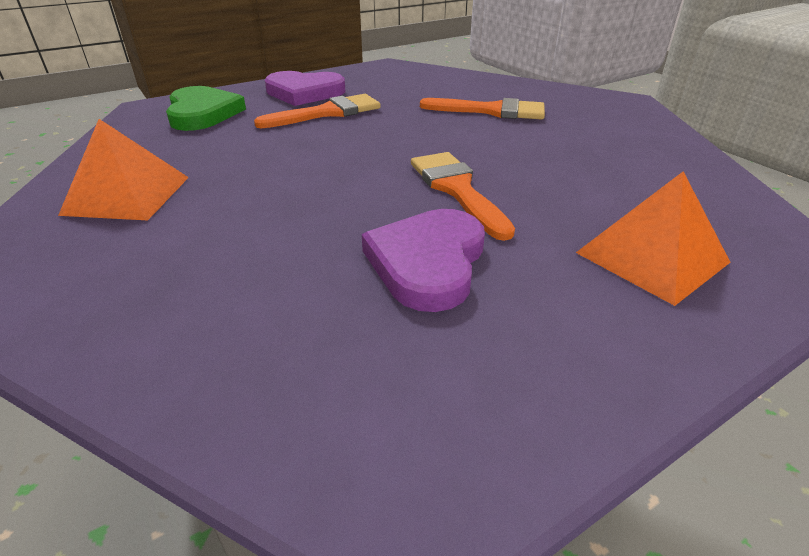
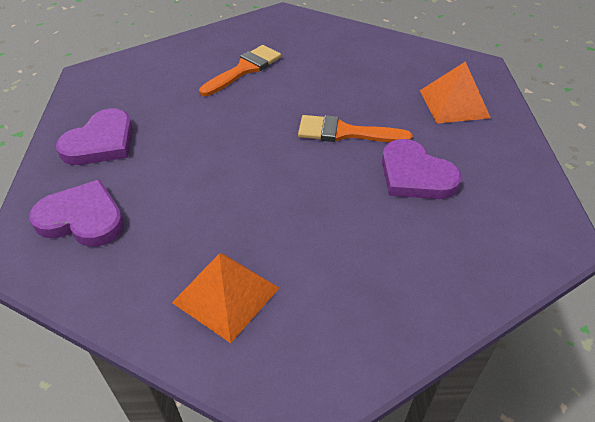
camera: 60 degrees left, 10 degrees up
green heart [166,86,246,131] -> purple heart [29,179,124,247]
orange brush [254,94,381,128] -> none

